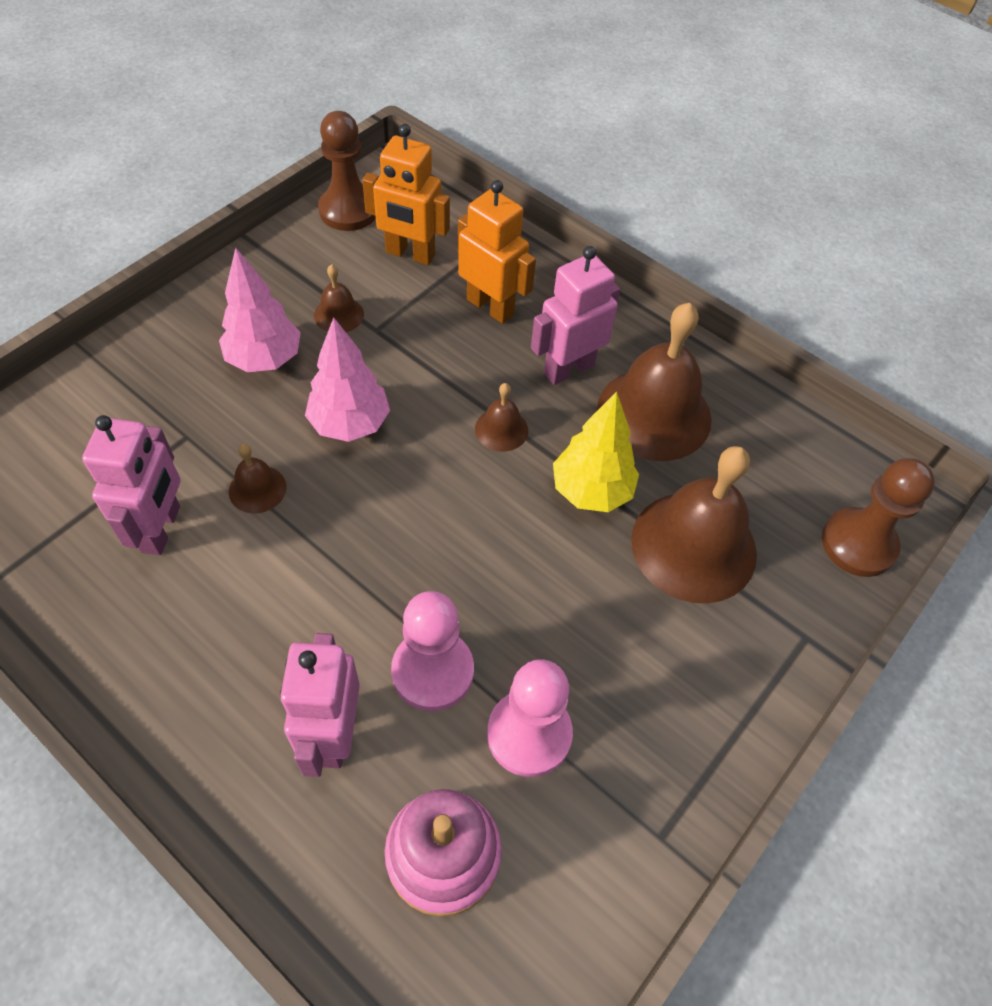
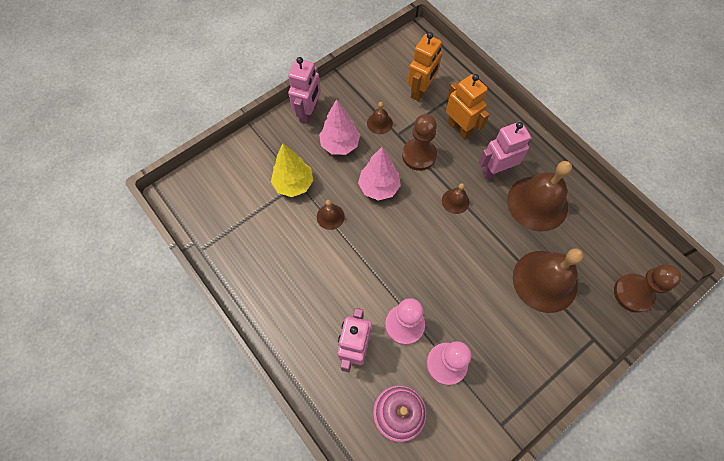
camera: 15 degrees right, 10 degrees up
pink robot [82,415,180,555] -> pink robot moved to [288,57,321,124]
brown pawn [318,111,376,231] -> brown pawn moved to [402,114,437,171]
orange robot [362,124,450,265] -> orange robot turned 90 degrees counterclockwise [407,32,442,101]
yellow tree [553,392,639,512] -> yellow tree moved to [271,143,313,197]

